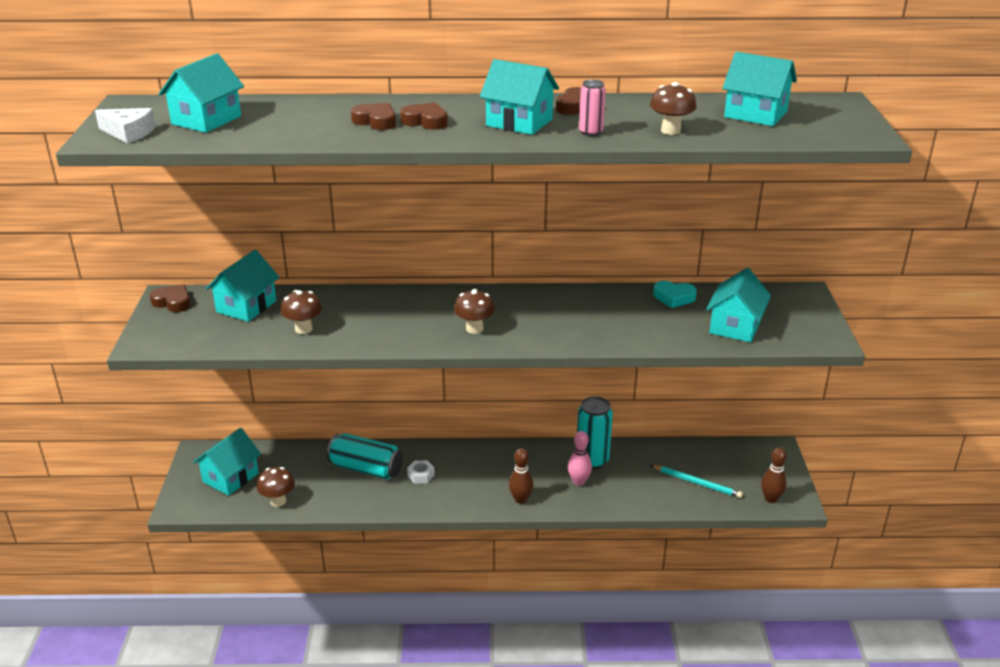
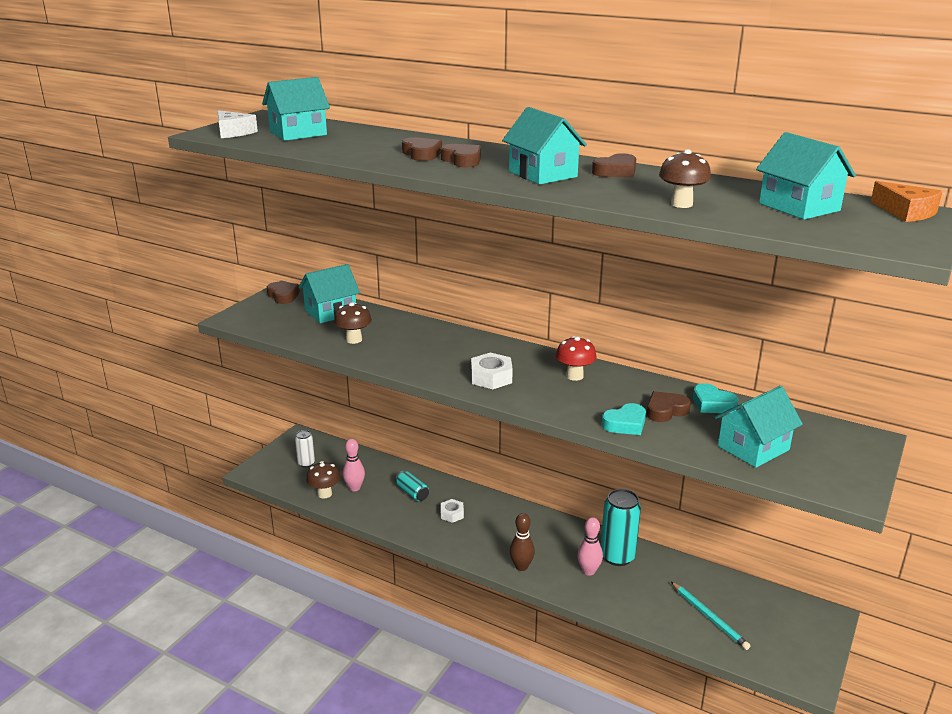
camera: 30 degrees right, 5 degrees down
turquoise house [193,428,261,496] -> white can [295,430,315,468]
turquoise can [327,433,403,479] -> turquoise can [395,471,429,501], size x0.56
brown mushroom [454,289,495,334] -> white nut [471,352,513,389]
pink can [579,80,606,136] -> none
brown bowling pin [761,448,787,503] -> none
none -> pink bowling pin [343,439,365,491]
none -> red mushroom [556,336,597,381]
none -> turquoise heart [602,403,646,435]
none -> brown heart [647,391,691,422]
none -> orange cheese [871,181,942,222]

